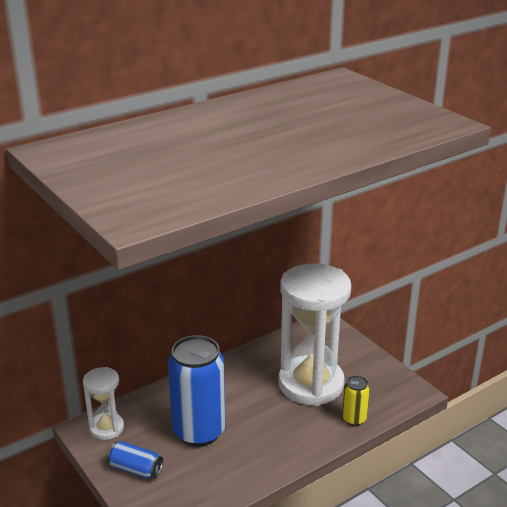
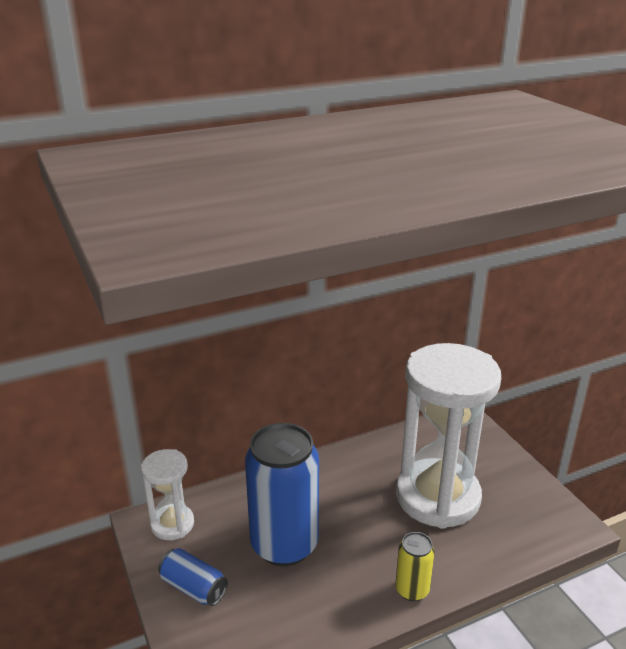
camera: 10 degrees right, 0 degrees up
yellow can [342,375,370,426] -> yellow can moved to [396,532,435,601]

